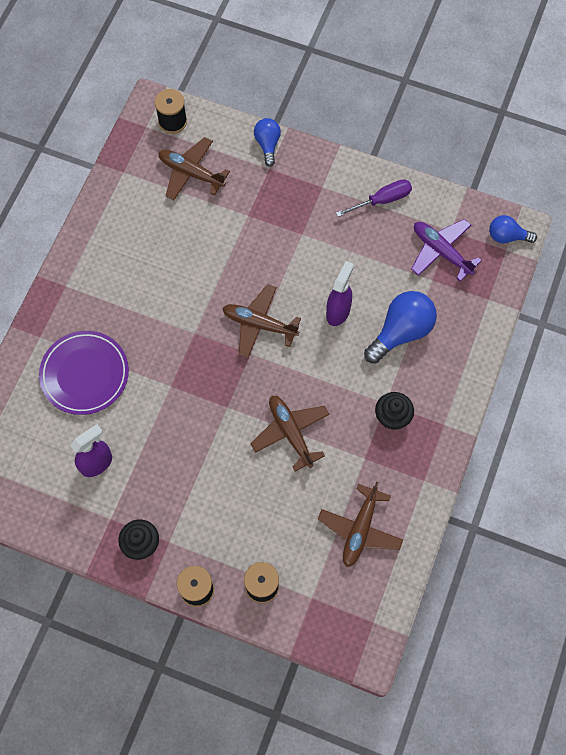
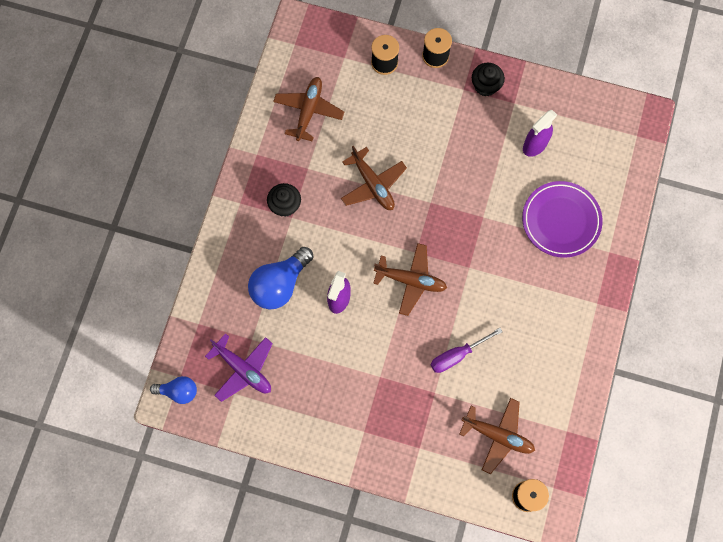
camera: 175 degrees right, 5 degrees up
blue light bulb [254,118,281,167] -> none
purple screwdriver [336,179,412,217] -> purple screwdriver moved to [431,328,503,373]

